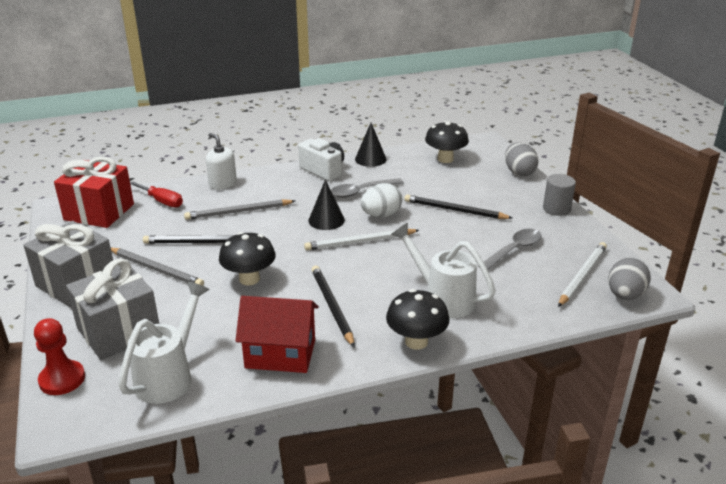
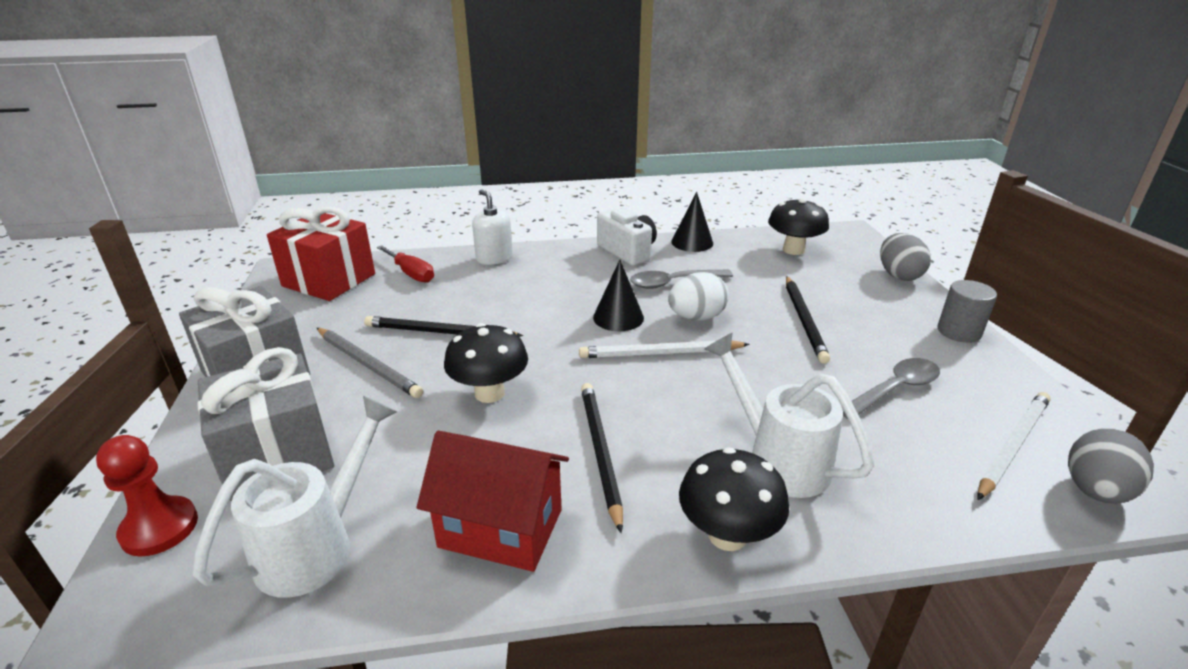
camera: 10 degrees right, 0 degrees up
grey pencil [184,199,295,220] -> none
black pencil [404,194,512,219] -> black pencil turned 120 degrees counterclockwise [786,276,830,364]

